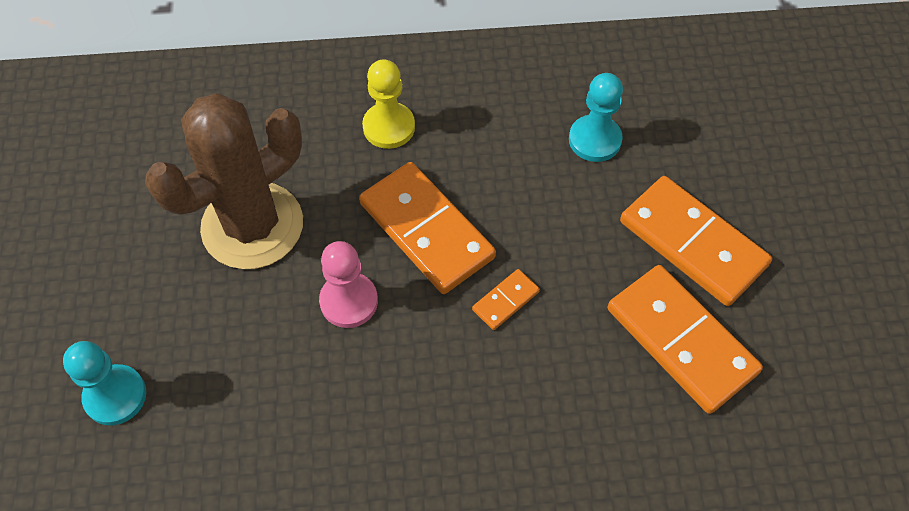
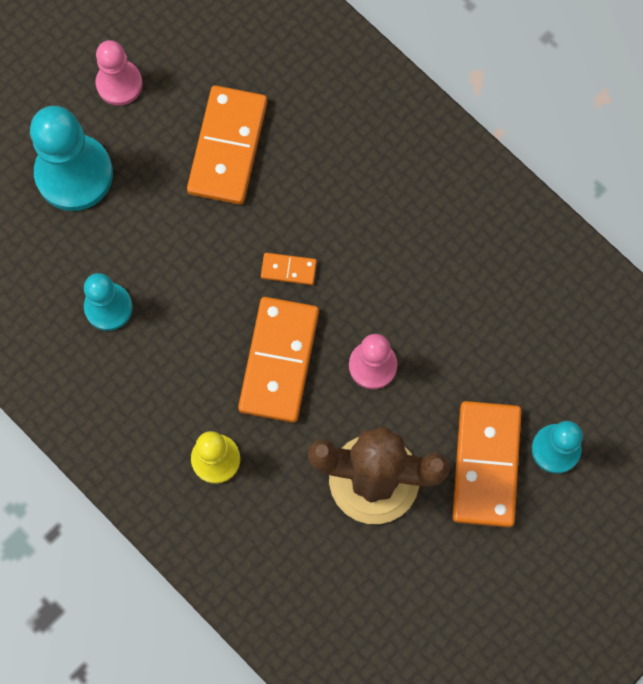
camera: 130 degrees left, 15 degrees up
orange domino [620,176,772,306] -> orange domino moved to [452,401,522,527]
none -> turquoise pawn [30,106,113,211]
none -> pink pawn [96,40,143,106]

